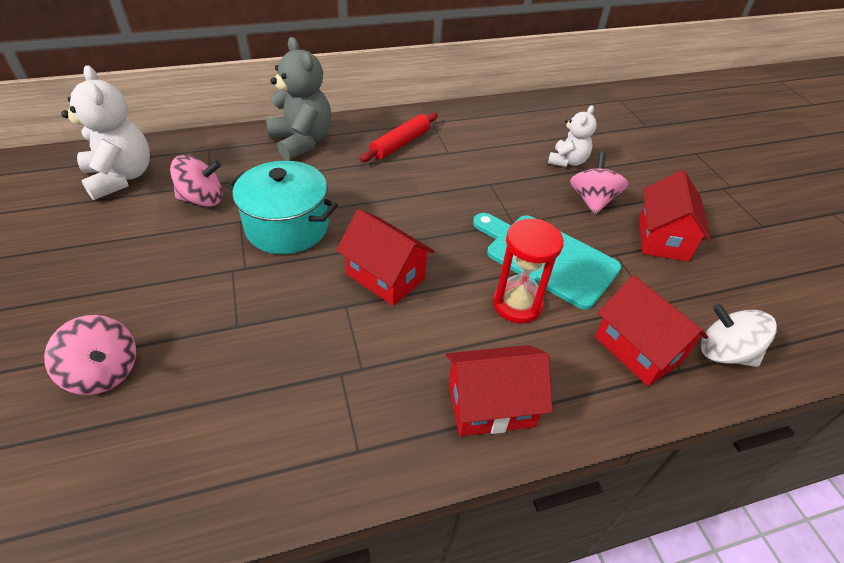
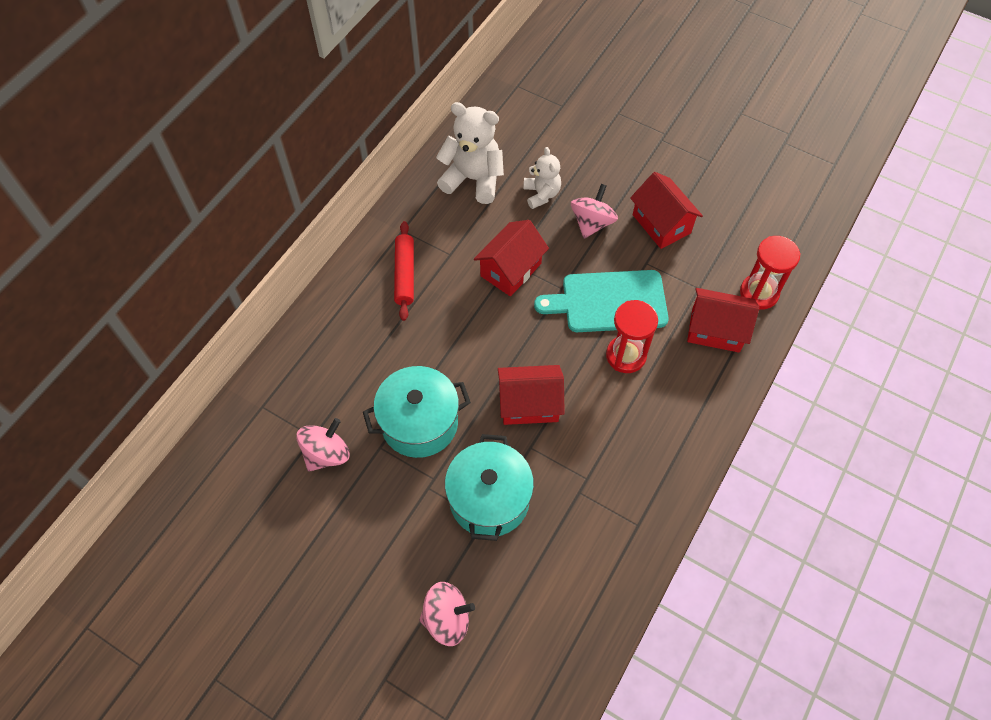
camera: 40 degrees left, 15 degrees up
white teddy bear [61,65,150,200] -> white teddy bear moved to [436,102,504,204]
grey teddy bear [266,37,331,160] -> none
red house [446,345,553,436] -> red house moved to [474,220,549,296]
pink spinning top [570,152,628,215] -> pink spinning top turned 60 degrees clockwise [571,184,618,238]
white spinning top [701,304,777,367] -> red hourglass [740,236,801,309]
none -> turquoise pot [445,434,534,541]

